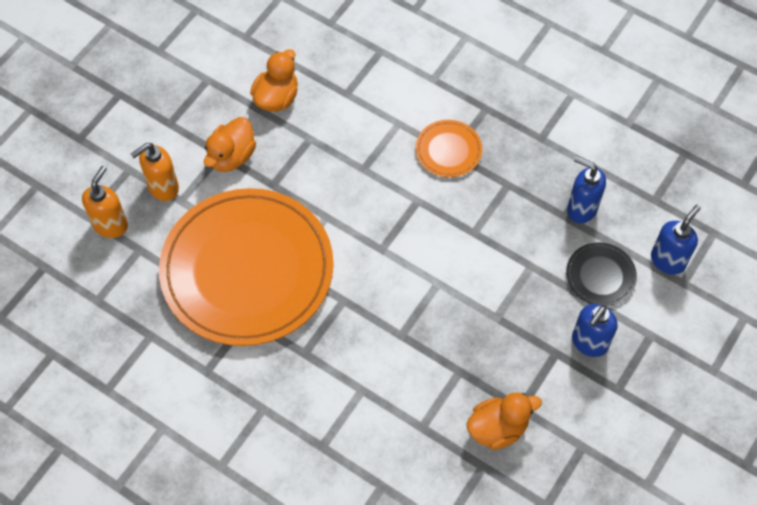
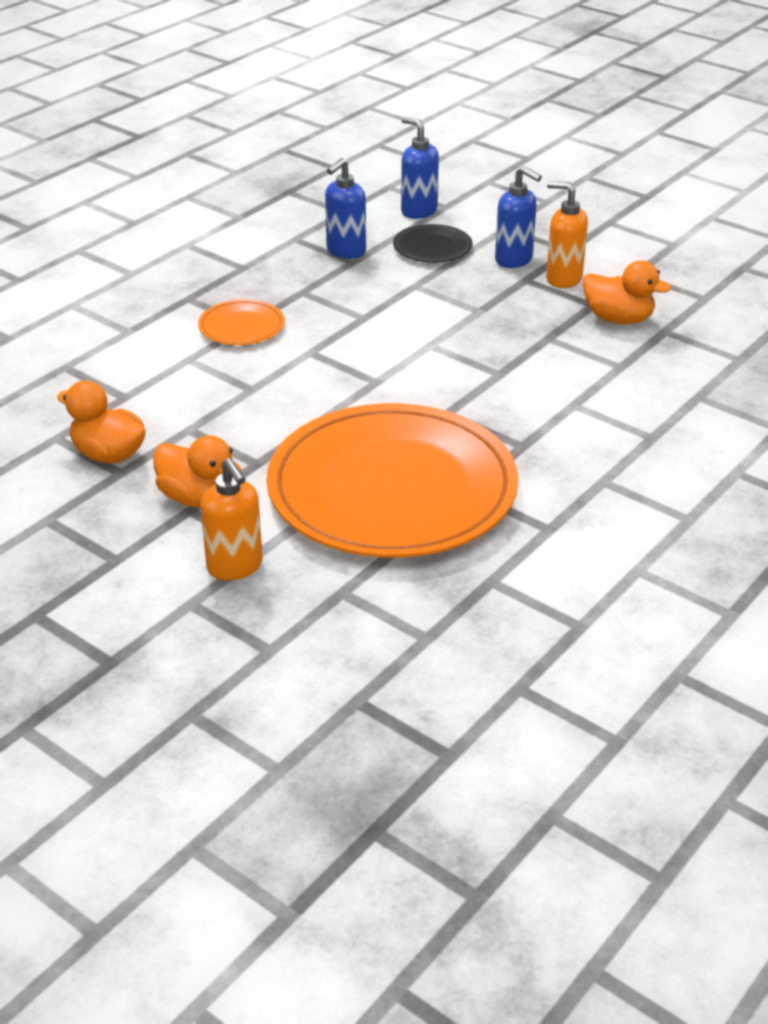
camera: 85 degrees left, 25 degrees down
orange soap dispenser [82,166,128,238] -> orange soap dispenser moved to [546,181,588,288]
orange duck [466,392,542,450] -> orange duck turned 135 degrees clockwise [583,260,671,324]

